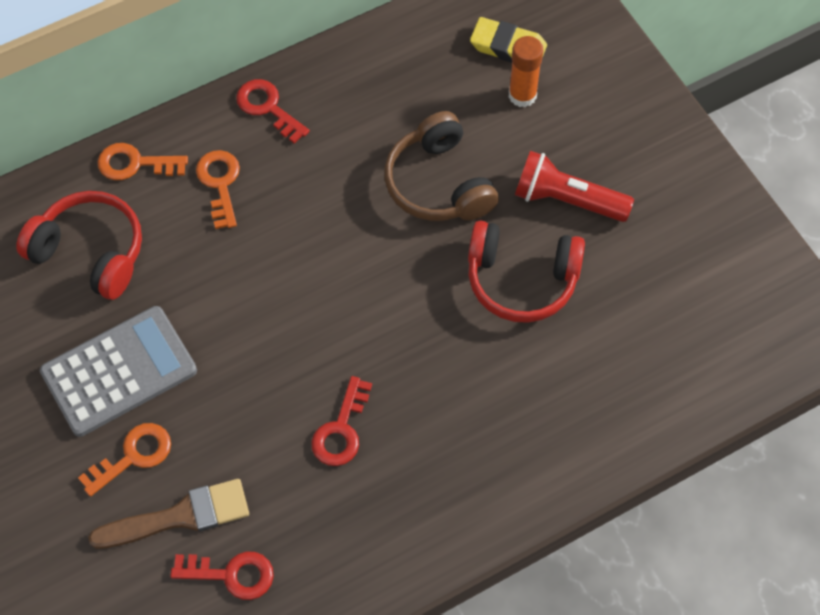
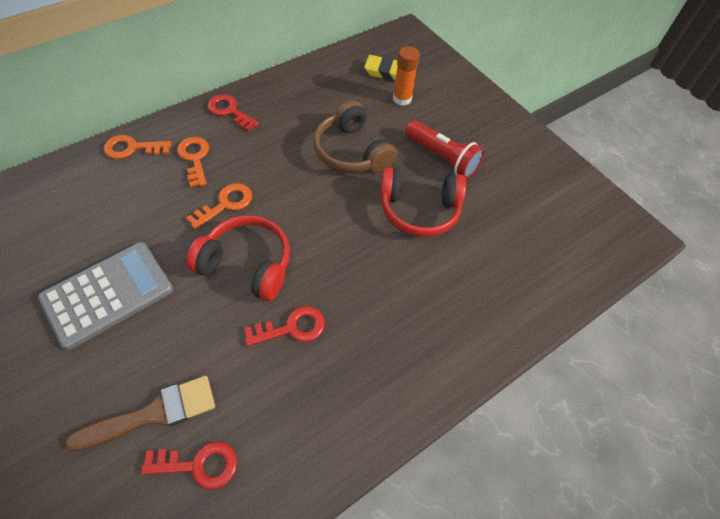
camera: 10 degrees left, 5 degrees down
red headphones [16,191,142,300] -> red headphones moved to [186,215,290,301]
orange key [78,423,171,497] -> orange key moved to [186,183,252,230]
red key [311,376,372,466] -> red key turned 120 degrees counterclockwise [244,306,325,346]
red flashlight [515,151,634,222] -> red flashlight turned 150 degrees counterclockwise [405,120,485,179]

